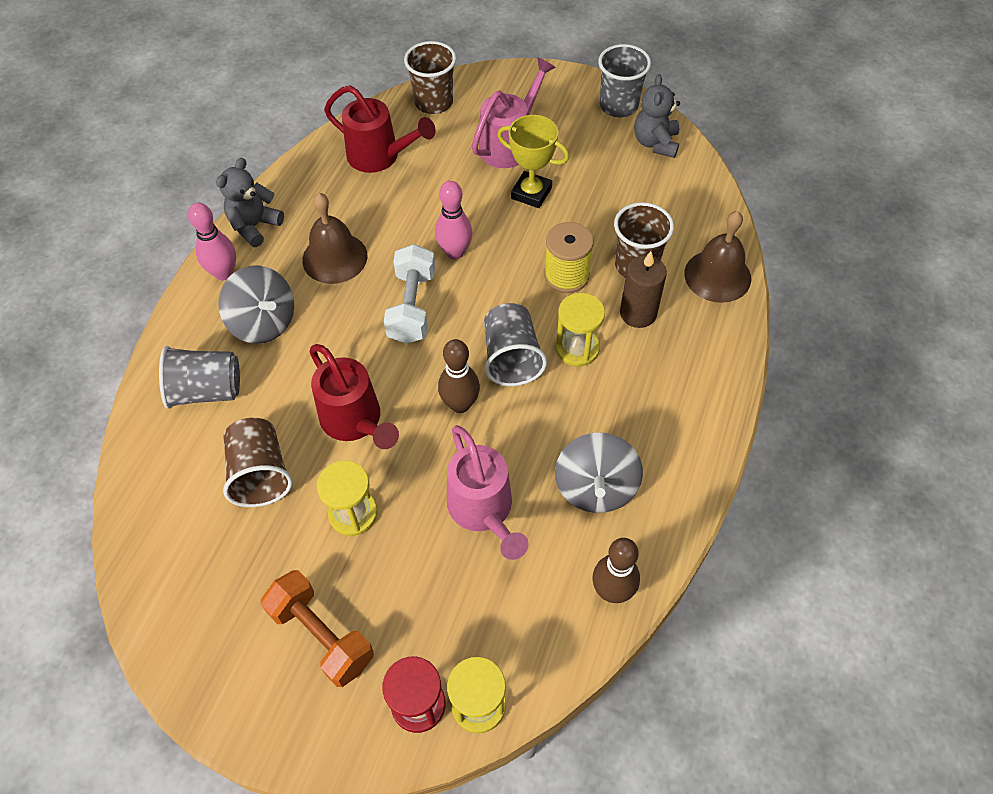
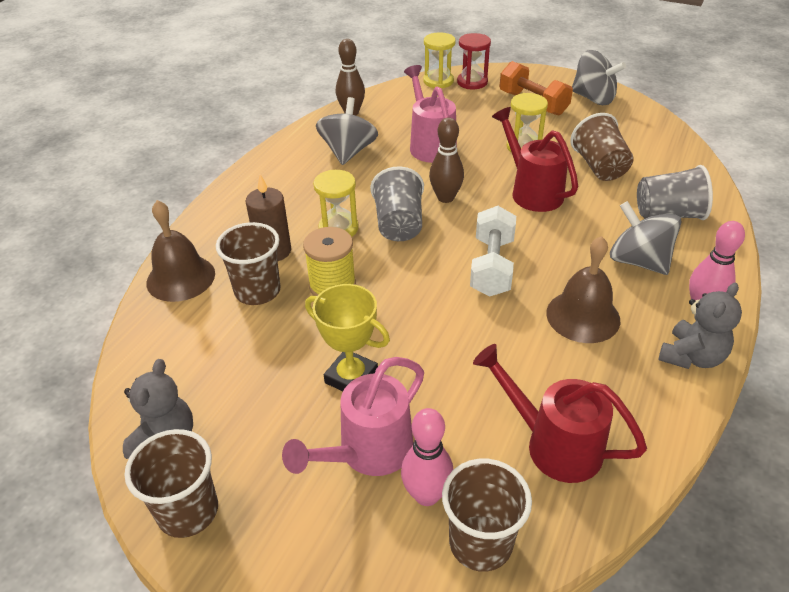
camera: 175 degrees left, 15 degrees down
pink bowling pin [435,181,473,259] -> pink bowling pin moved to [401,408,453,506]
grey cup [598,44,651,117] -> brown cup [124,429,218,538]
none -> grey spinning top [572,50,626,105]

